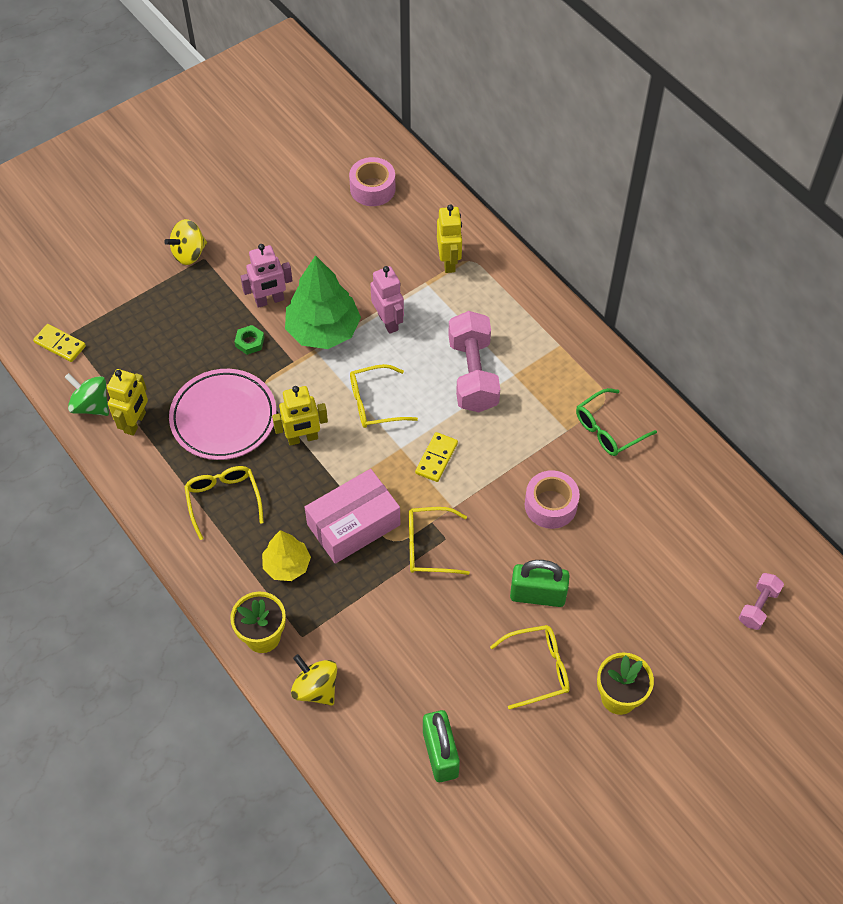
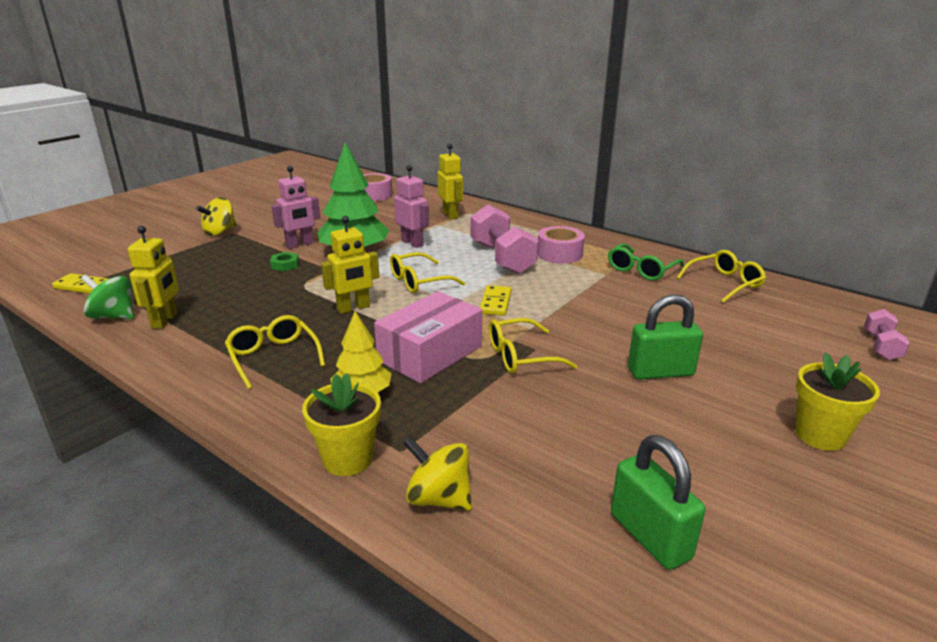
camera: 15 degrees left, 30 degrees down
pink plate [169,369,277,460] -> none
yellow glasses [490,625,570,710] -> yellow glasses moved to [677,250,766,303]
pink tape [525,470,580,529] -> pink tape moved to [538,226,585,264]

